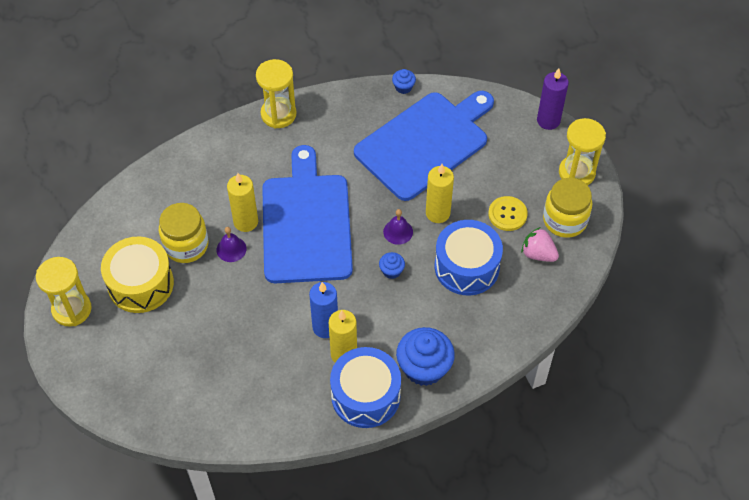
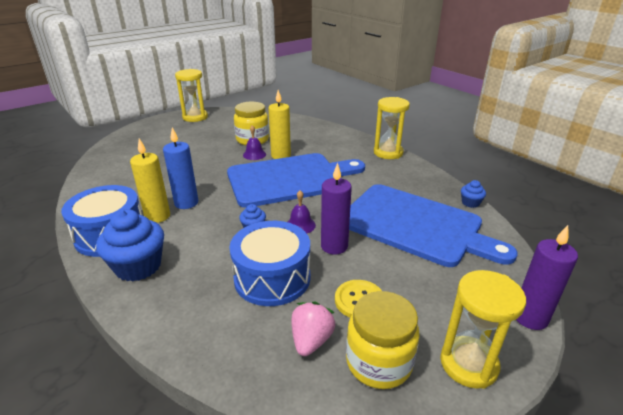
camera: 75 degrees right, 25 degrees down
yellow drum [101,236,174,313] -> none
yellow candle [426,164,454,223] -> purple candle [321,163,352,255]

